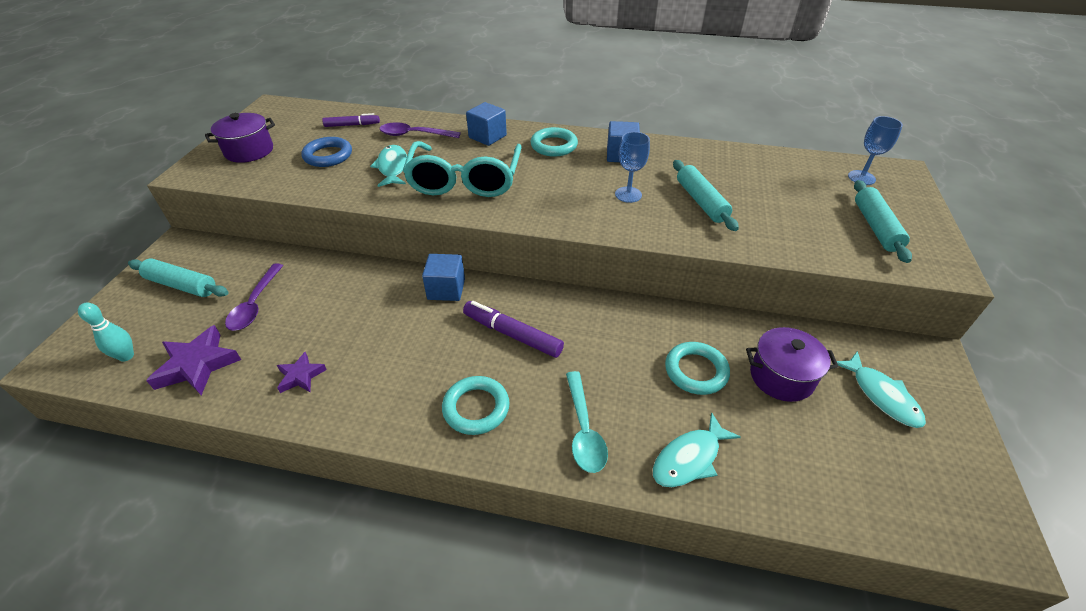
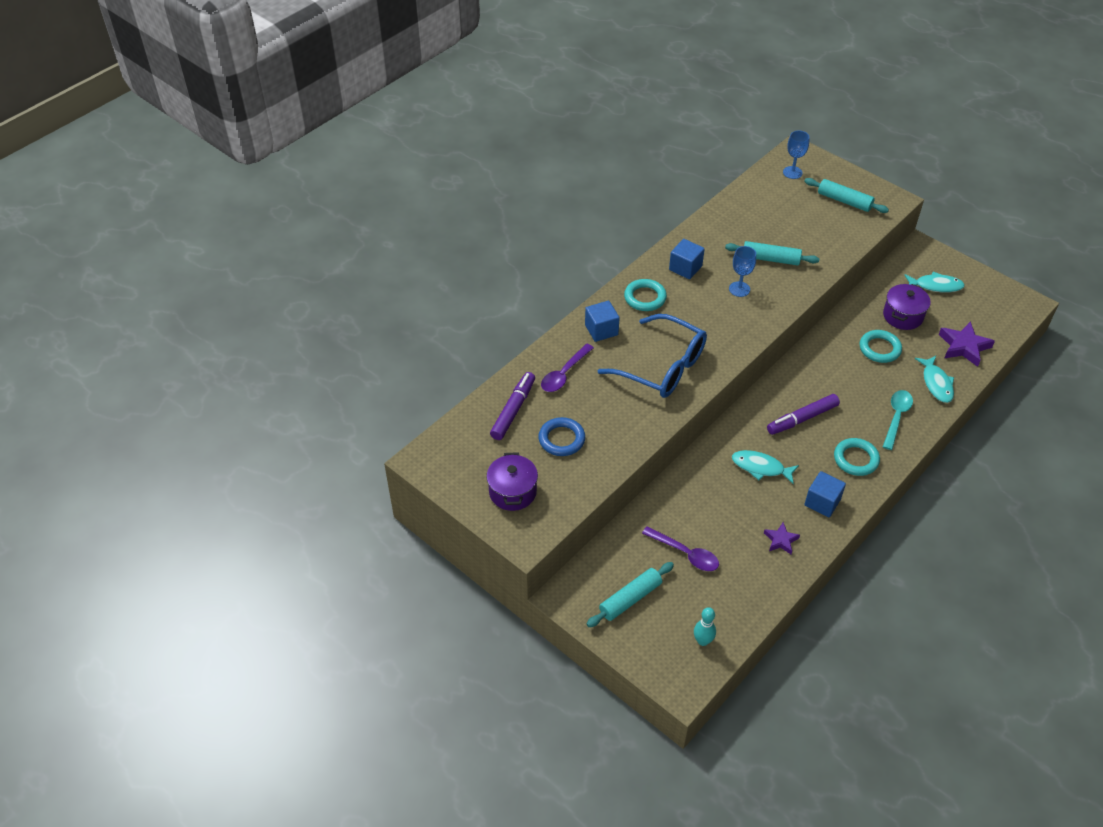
camera: 60 degrees left, 5 degrees up
purple star [146,325,241,395] -> purple star moved to [939,321,995,367]
purple marker [322,113,380,127] -> purple marker [490,372,535,440], size x1.53
turquoise fish [370,145,407,187] -> turquoise fish moved to [732,450,799,484]
turquoise glasses [403,141,522,197] -> blue glasses [597,314,707,398]
blue cube [422,254,465,301] -> blue cube moved to [804,471,846,517]
turquoise spoon [566,371,608,473] -> turquoise spoon turned 90 degrees counterclockwise [883,390,913,450]

